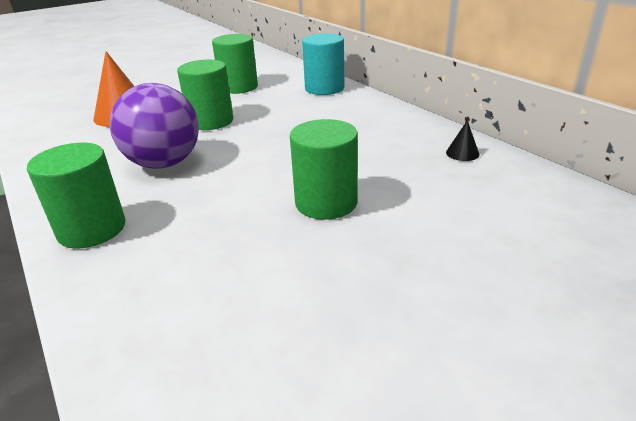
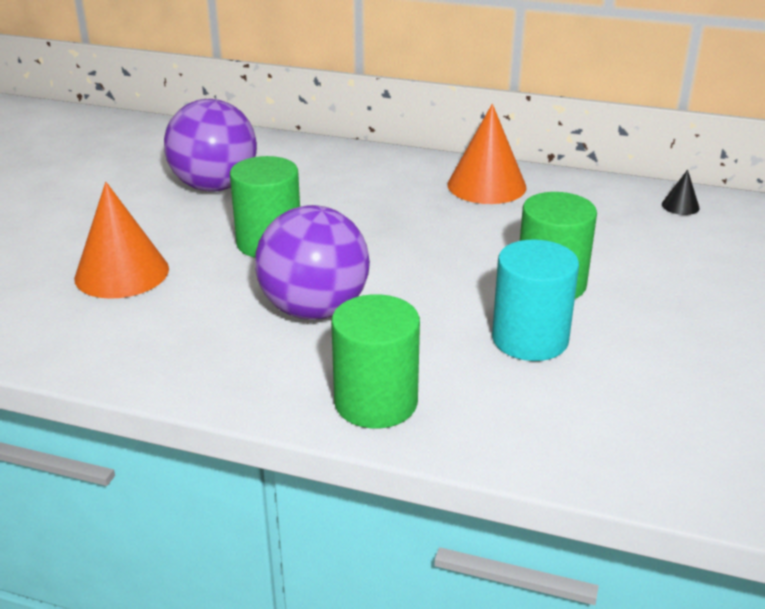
camera: 40 degrees left, 0 degrees up
green cylinder [212,34,258,94] -> purple ball [164,99,257,192]
turquoise cylinder [302,33,344,95] -> turquoise cylinder moved to [492,239,579,361]
black cone [446,120,480,161] -> black cone moved to [662,170,700,215]
none -> orange cone [447,104,526,204]

